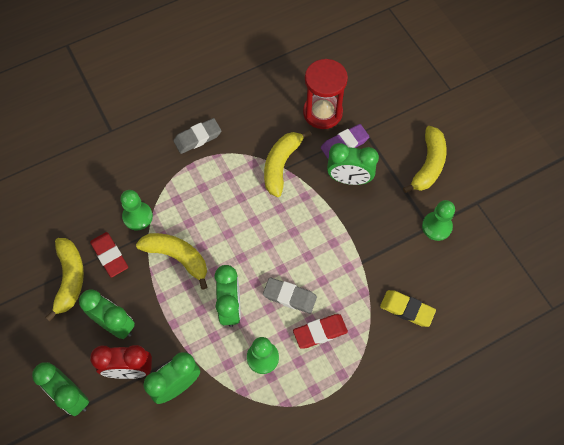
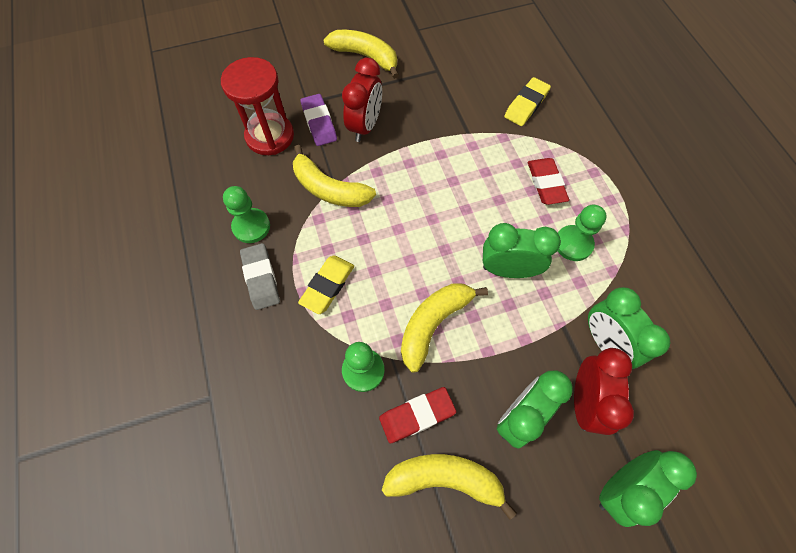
camera: 80 degrees left, 0 degrees up
grey eraser [263,278,317,314] -> none
green clock [327,143,379,185] -> red clock [342,58,382,142]
green pawn [422,200,455,241] -> green pawn moved to [223,186,270,243]
none -> yellow eraser [298,255,354,314]

